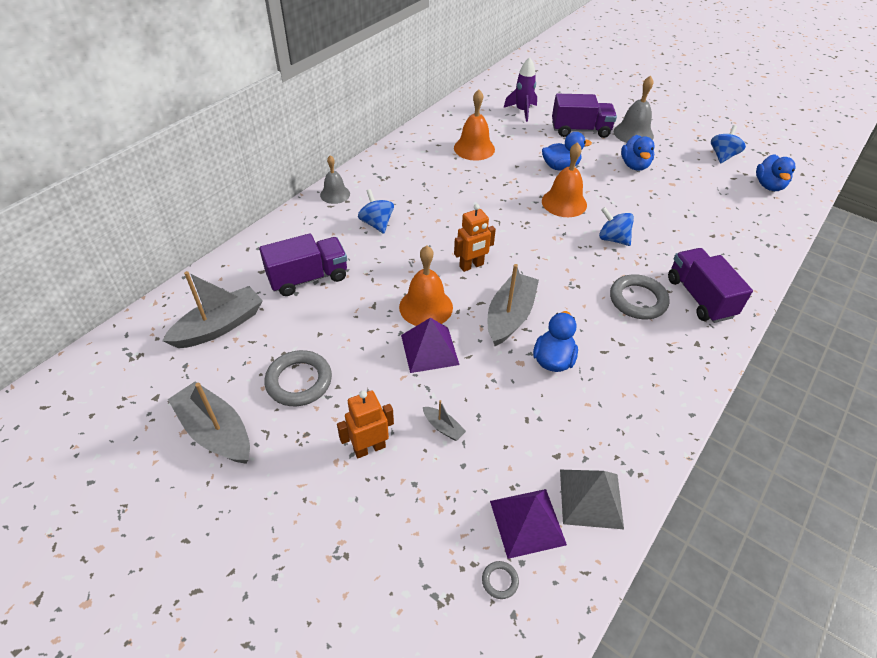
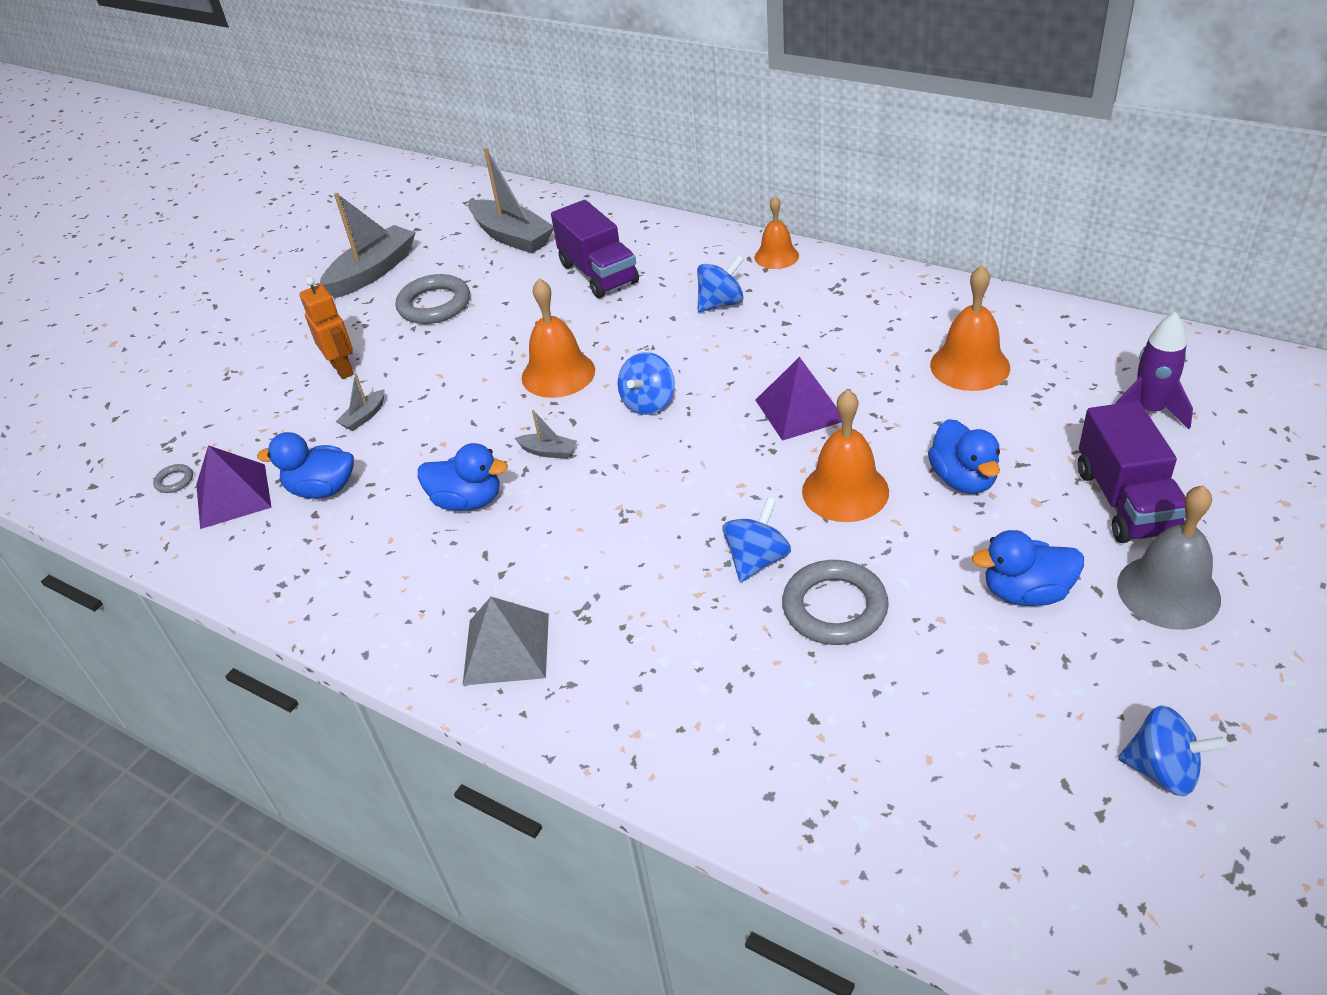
camera: 90 degrees right, 5 degrees down
grey bell [320,155,350,204] -> orange bell [755,196,799,269]
purple pyramid [401,318,459,373] -> purple pyramid moved to [755,357,841,441]
orange robot [454,204,496,272] -> blue spinning top [618,352,675,415]
grey boat [488,264,539,346] -> grey boat [515,410,577,459], size x0.45
grey pyramid [560,470,624,529] -> grey pyramid moved to [463,597,549,685]
grey ring [610,274,670,319] -> grey ring moved to [782,560,889,645]
purple truck [668,248,753,323] -> none
blue duck [756,154,795,191] -> blue duck moved to [257,432,354,499]

